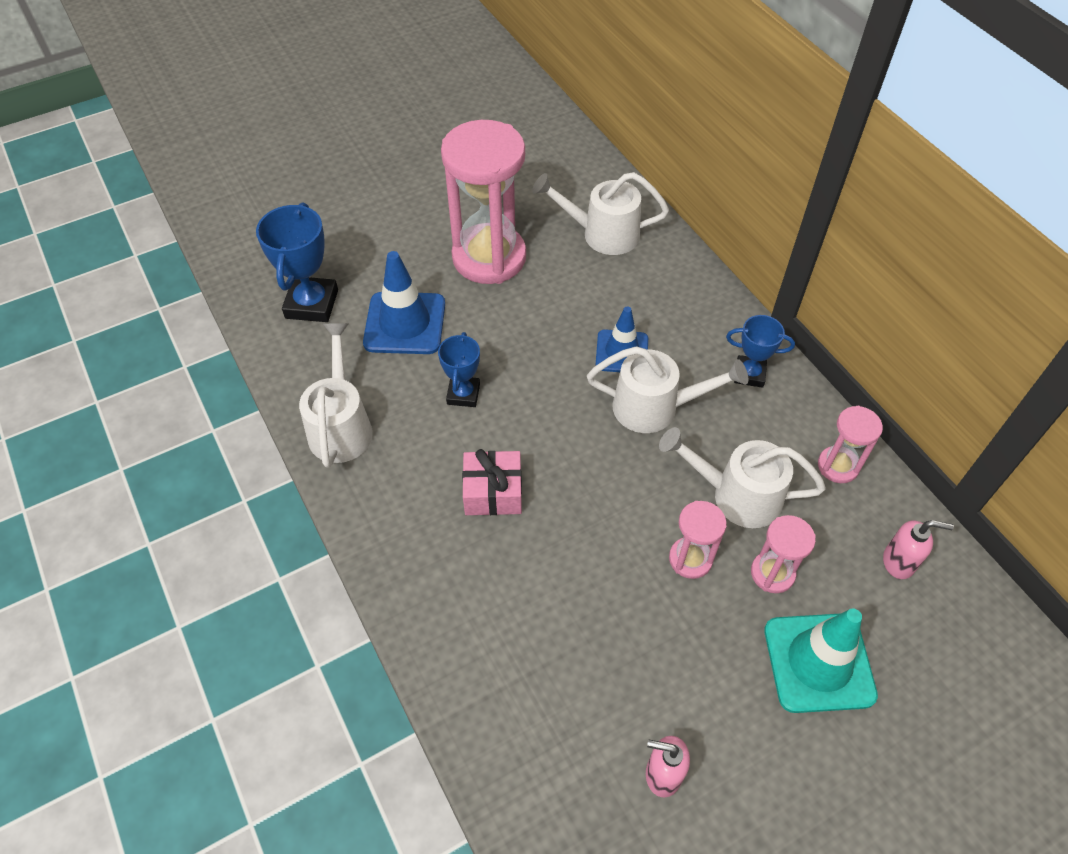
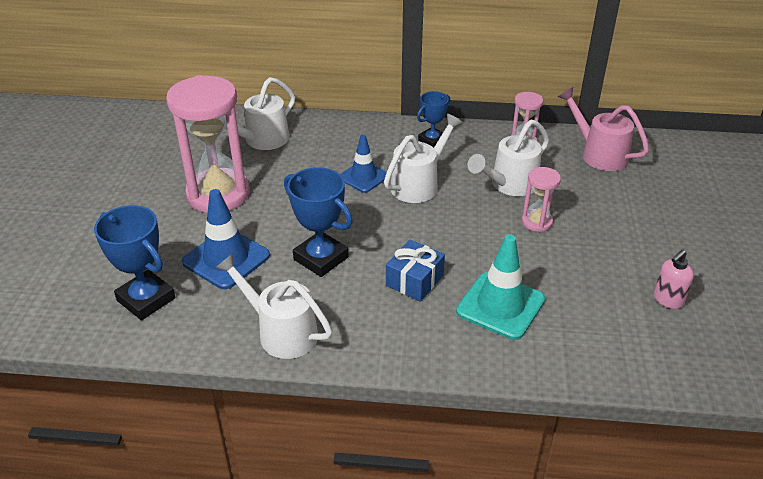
camera: 55 degrees left, 15 degrees down
blue trophy [438,332,480,407] -> blue trophy [284,167,353,277], size x1.62
pink gift [462,449,522,515] -> blue gift [386,240,445,302]
pink hourglass [751,515,816,593] -> none
turquoise traffic cone [765,609,878,713] -> turquoise traffic cone moved to [456,234,545,340]
pink soap dispenser [883,520,954,579] -> pink watering can [558,87,649,171]

